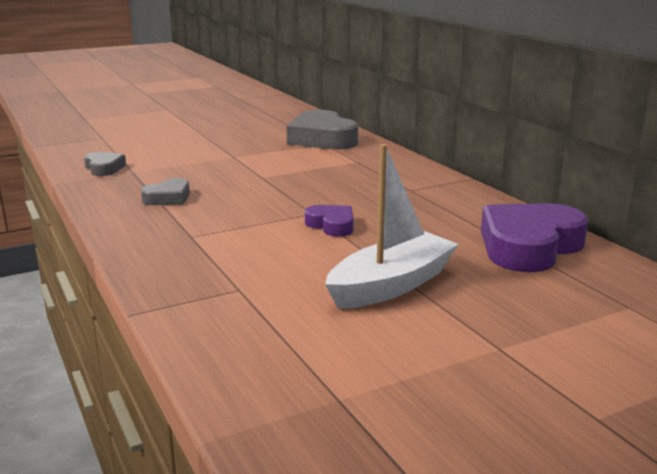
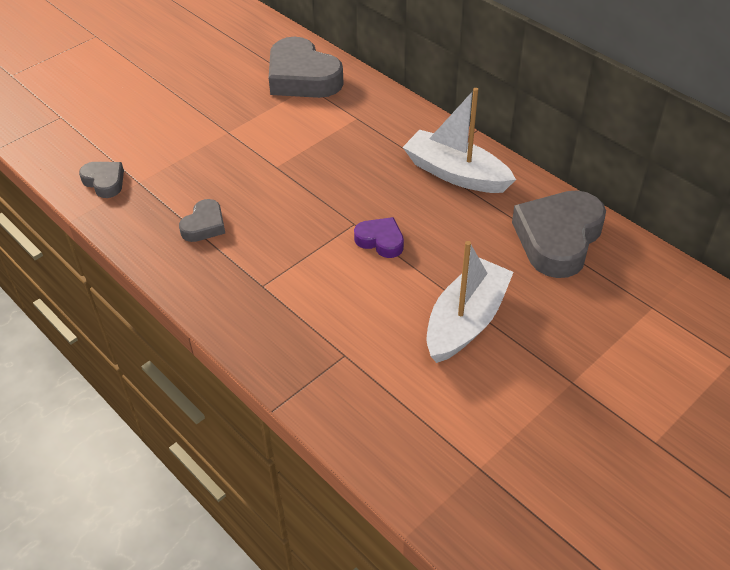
camera: 15 degrees left, 25 degrees up
purple heart [481,203,588,272] -> grey heart [512,190,606,278]
none -> white boat [403,88,516,193]

